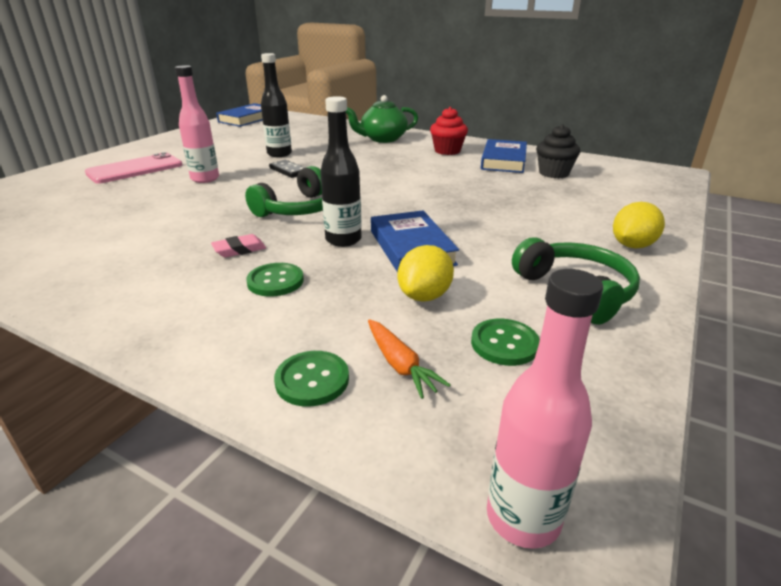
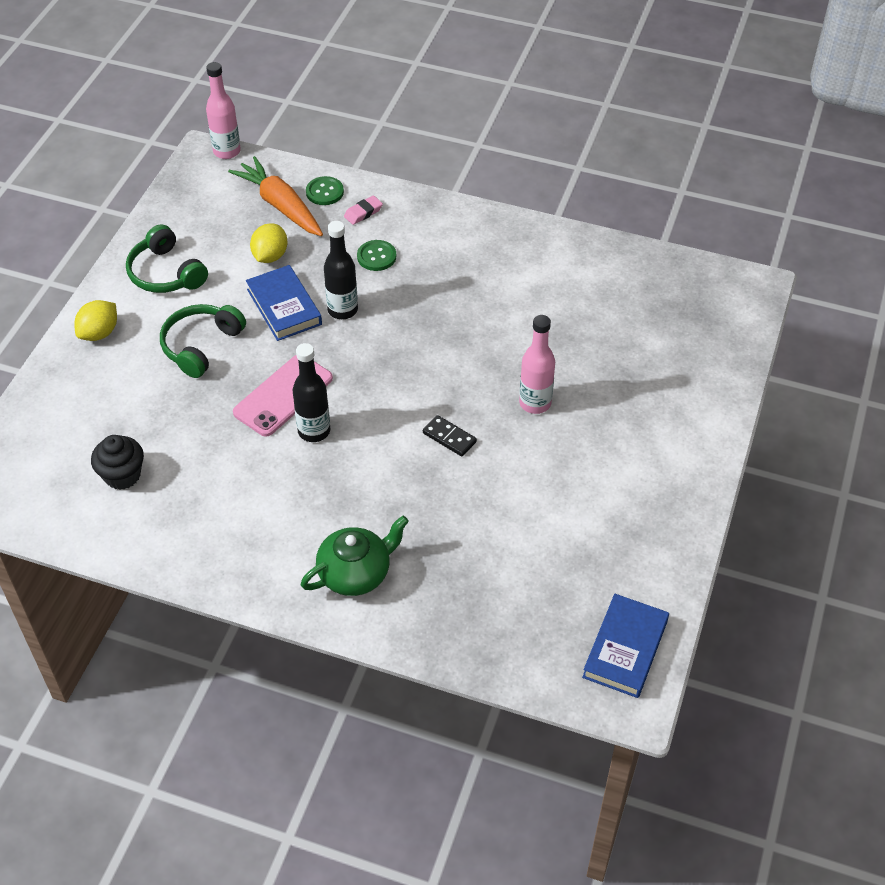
camera: 170 degrees right, 20 degrees up
pink phone [85,152,183,184] -> pink phone moved to [233,355,333,437]
pink eraser [211,234,266,257] -> pink eraser moved to [344,195,383,225]
green headphones [245,166,323,217] -> green headphones moved to [160,304,246,378]
black bottle [261,53,292,157] -> black bottle moved to [293,343,330,442]
orange carrot [368,319,451,399] -> orange carrot [228,156,323,236], size x1.93
red cupcake [430,107,468,155] -> none
green button [471,319,540,366] -> none
blue book [481,139,527,173] -> none

